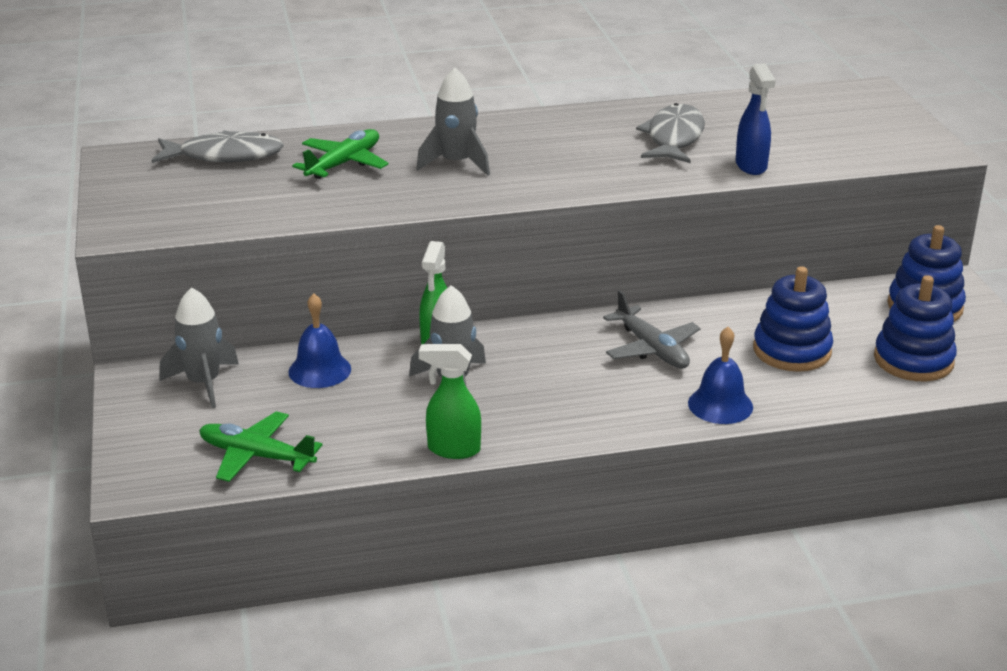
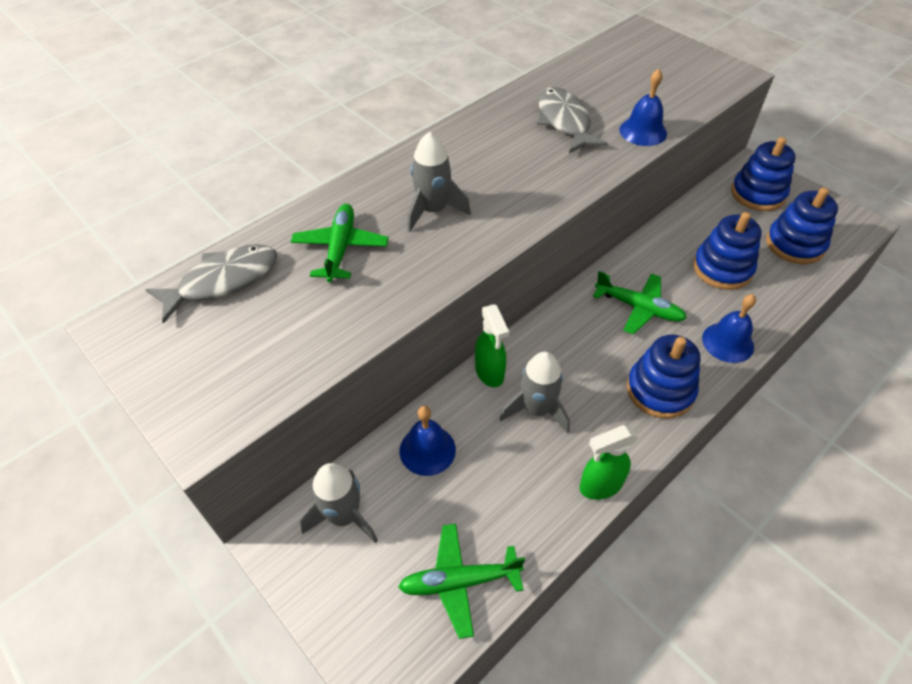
camera: 30 degrees left, 20 degrees up
grey plane [603,290,701,368] -> green plane [593,271,687,335]
blue spray bottle [736,63,775,175] -> blue bell [619,69,667,146]
none -> blue stacking toy [627,335,701,419]

